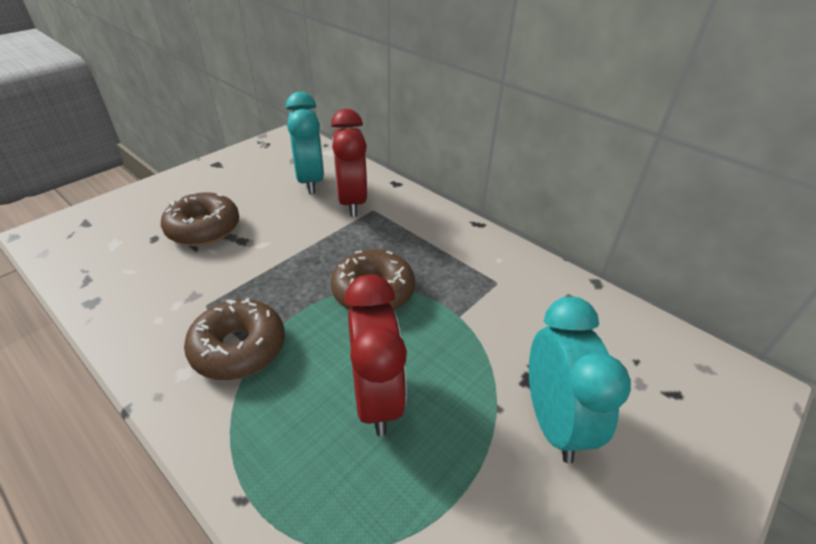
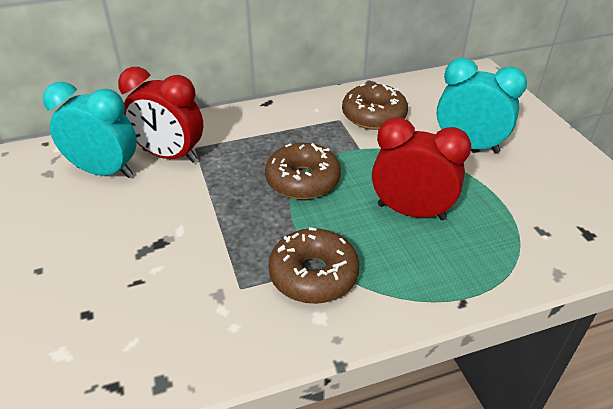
camera: 60 degrees left, 0 degrees up
brown donut [161,192,239,246] -> brown donut moved to [342,84,408,130]

